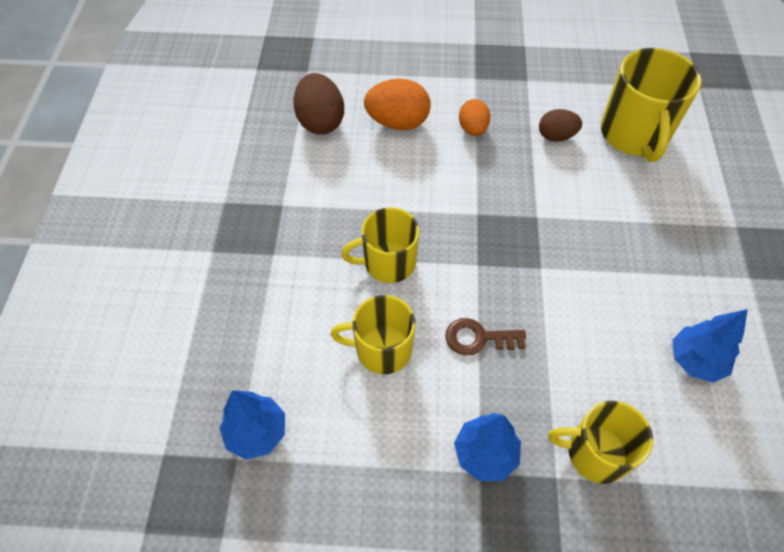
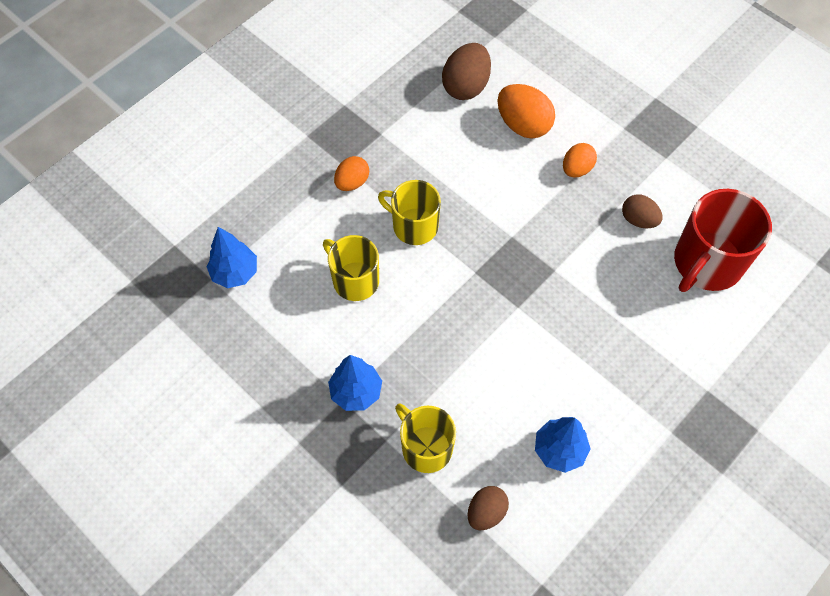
camera: 40 degrees right, 5 degrees up
brown key [445,318,526,355] -> none
yellow mug [601,48,702,162] -> red mug [674,189,772,292]
none -> orange egg [334,156,369,191]
none -> brown egg [468,486,509,530]

